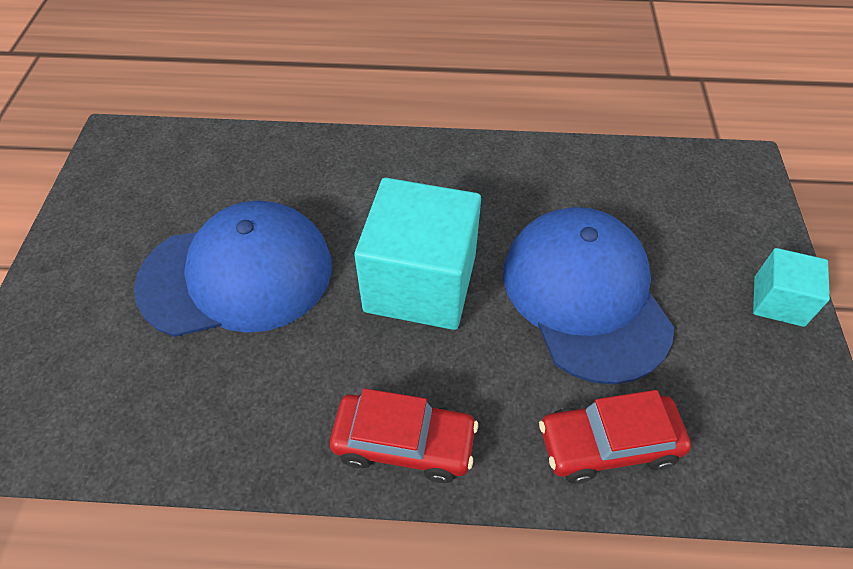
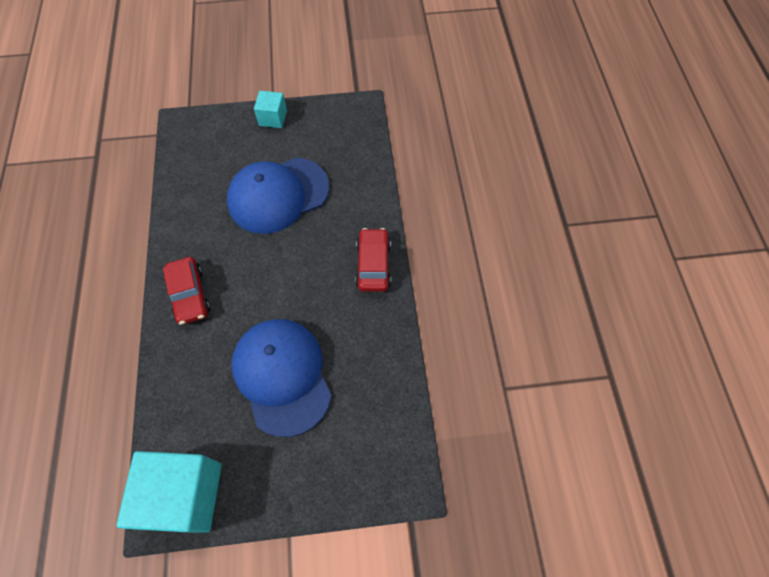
camera: 100 degrees left, 10 degrees up
turquoise cube [354,178,481,330] -> turquoise cube moved to [117,451,222,533]
red car [539,390,691,484] -> red car moved to [163,257,211,325]

